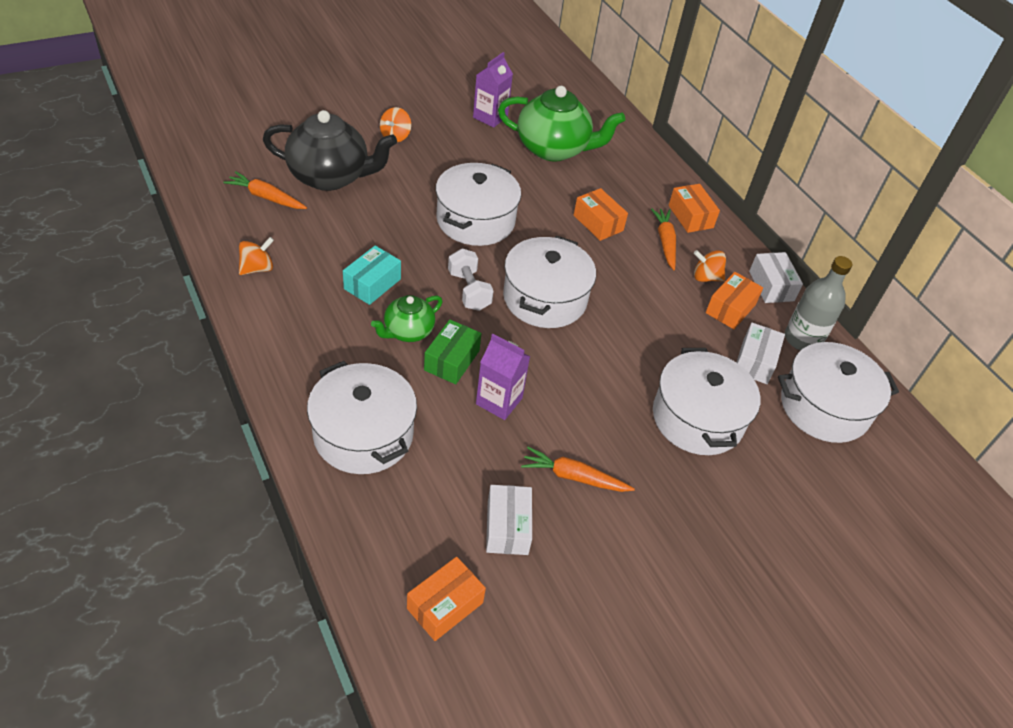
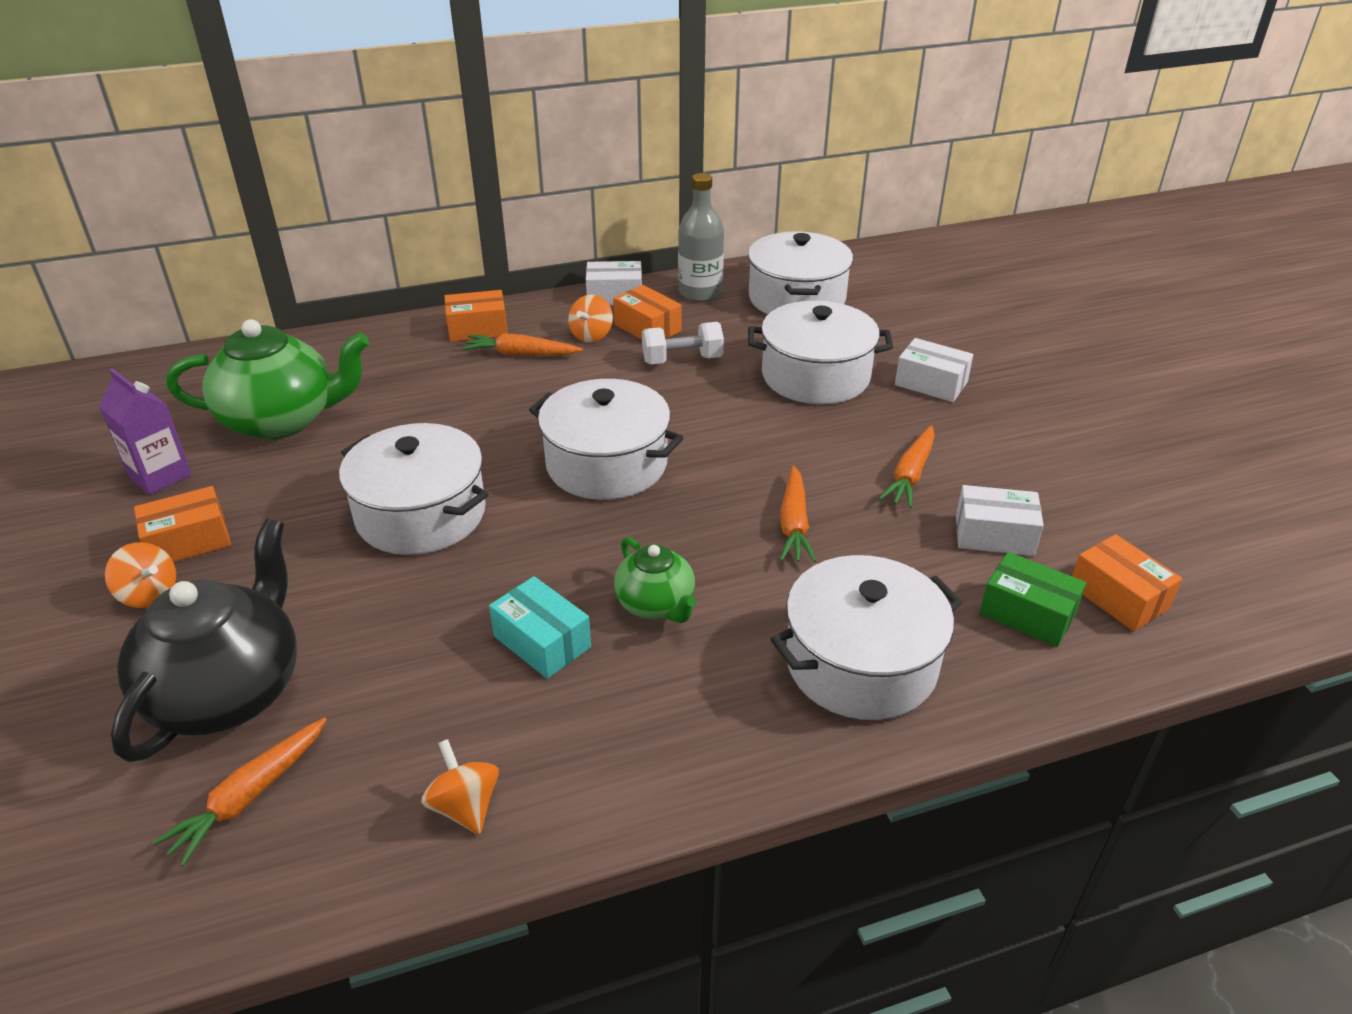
camera: 75 degrees left, 10 degrees down
green box [424,320,481,384] -> green box moved to [979,552,1086,647]
white dumbbell [448,248,494,311] -> white dumbbell moved to [642,322,724,364]
purple carton [476,334,530,420] -> orange carrot [780,465,816,562]
green teapot [498,86,625,162] -> green teapot turned 60 degrees clockwise [166,319,369,440]
orange box [574,188,628,241] -> orange box moved to [134,486,231,562]
white box [736,323,785,384] -> white box moved to [895,338,973,402]

